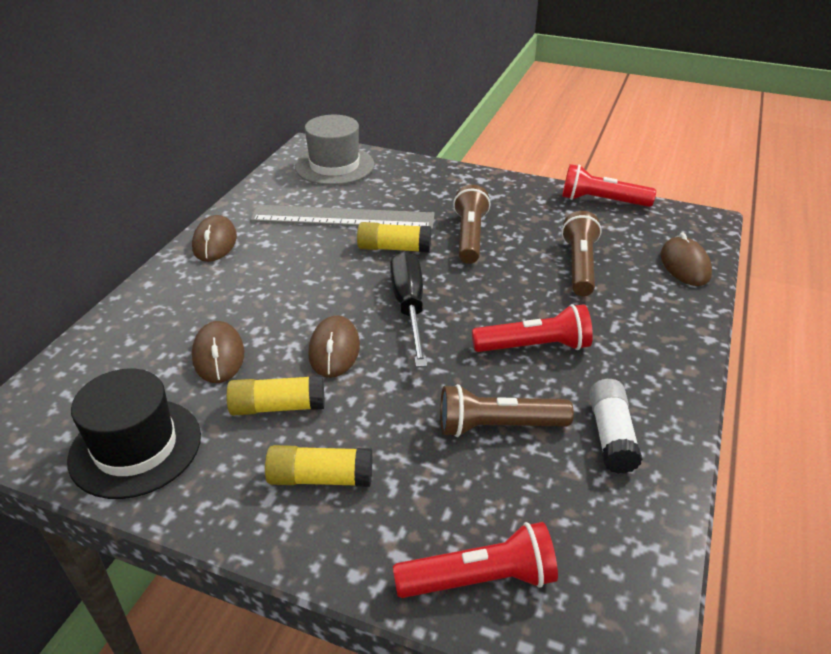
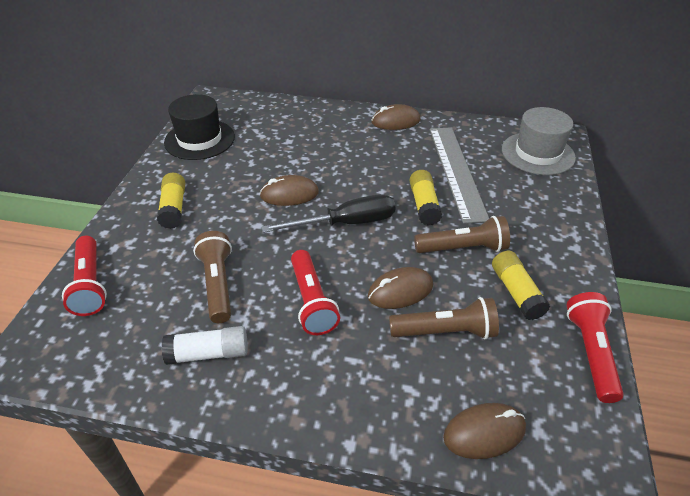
camera: 80 degrees right, 5 degrees up
brown mouse [192,321,244,383] -> brown mouse moved to [368,267,433,309]
yellow glue stick [226,375,325,416] -> yellow glue stick moved to [492,251,550,320]

